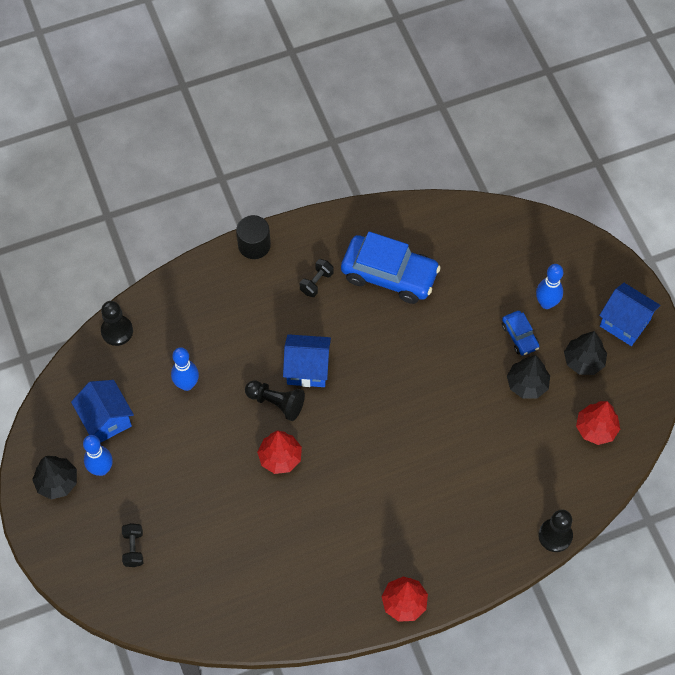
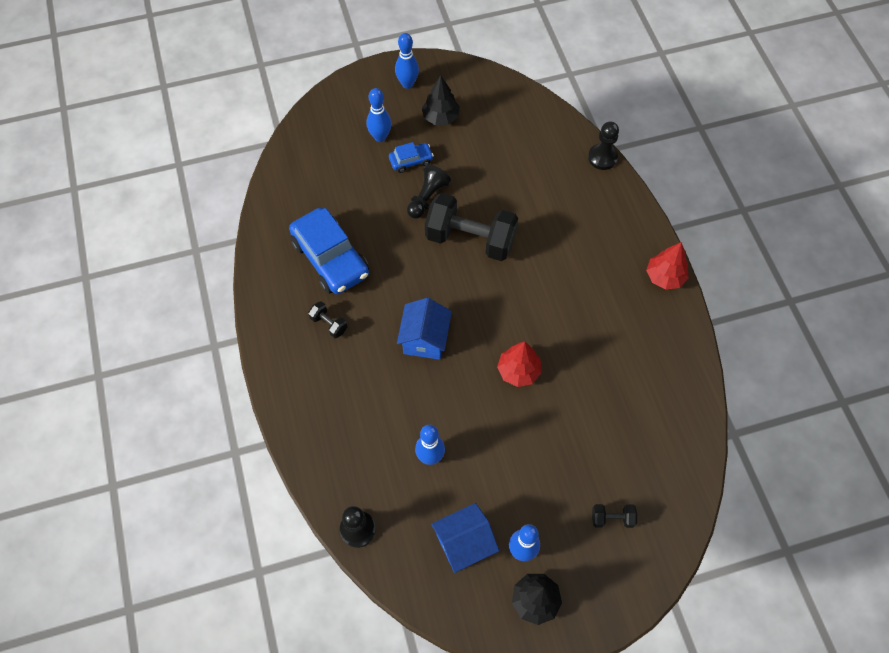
camera: 85 degrees left, 0 degrees up
black cylinder [236,215,271,259] -> none
black pawn [245,380,305,421] -> black pawn moved to [407,164,451,219]
blue car [341,232,441,304] -> blue car turned 120 degrees clockwise [289,208,369,294]
black tree [507,355,550,399] -> none
red tree [576,401,620,445] -> none
blue house [599,283,661,346] -> blue bowling pin [395,33,419,89]
none -> black dumbbell [425,193,518,261]

